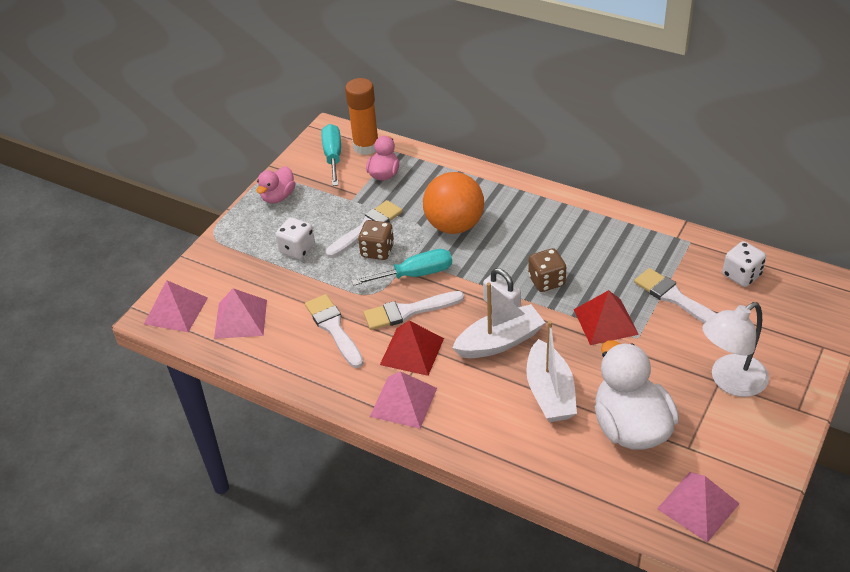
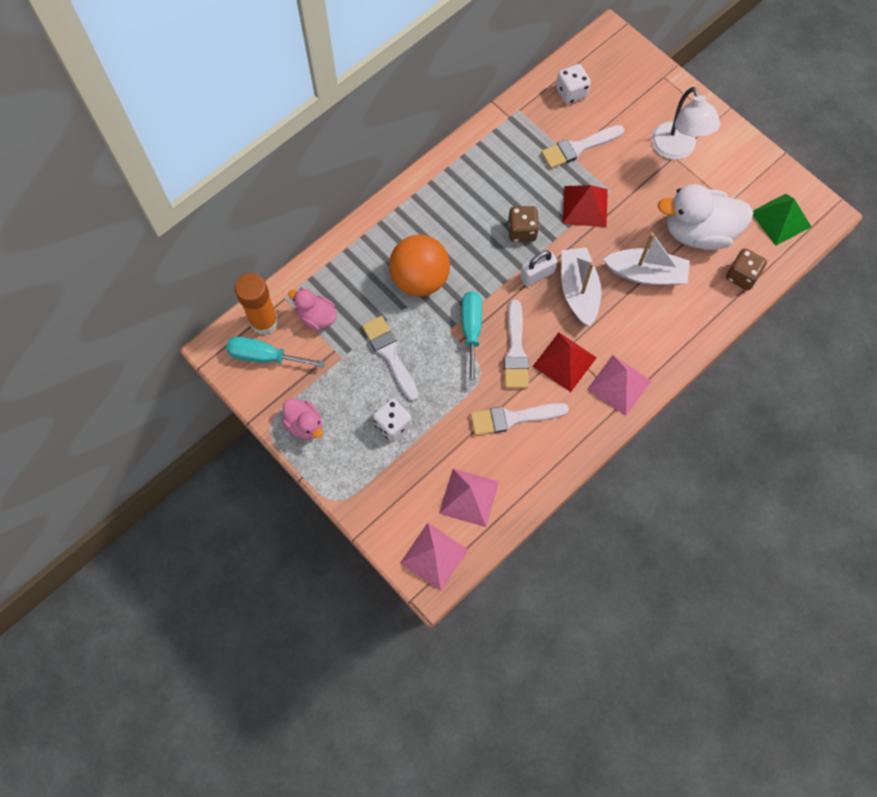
camera: 75 degrees left, 25 degrees up
brown dice [358,220,394,260] -> brown dice moved to [726,248,767,290]
pink pyramid [657,472,740,543] -> green pyramid [753,194,811,246]

